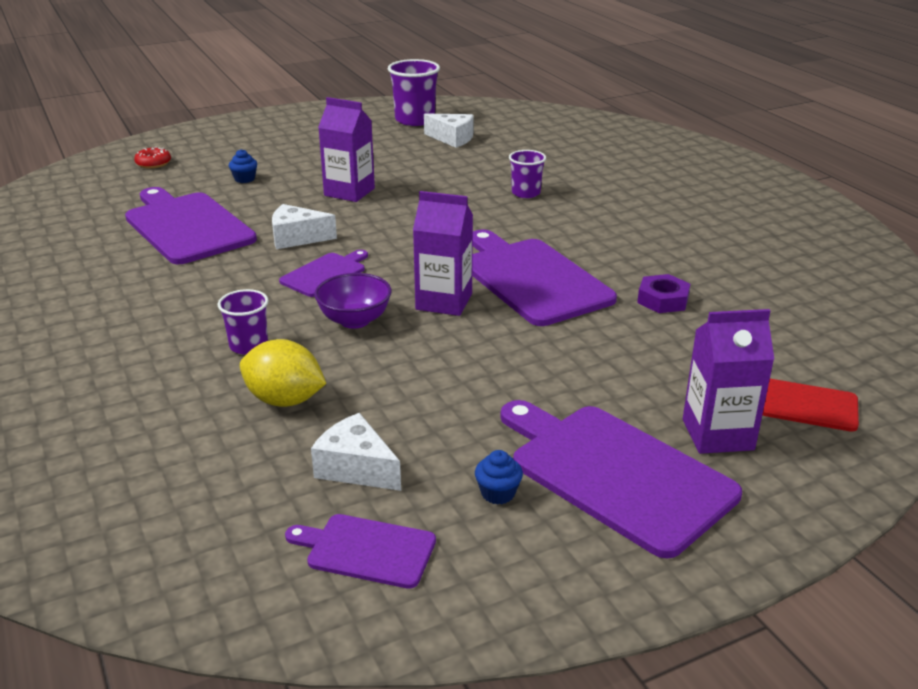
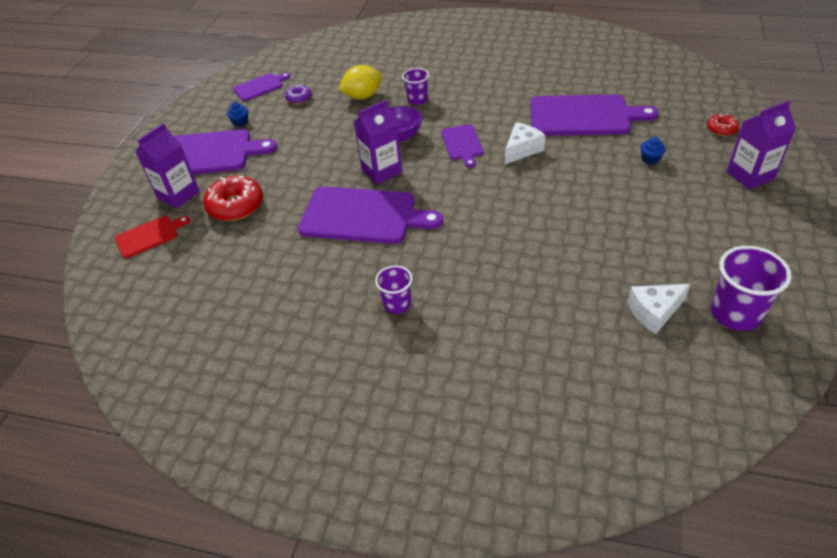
camera: 135 degrees right, 15 degrees up
white cheese [311,413,401,491] -> purple donut [285,85,312,104]
purple carton [318,97,375,202] -> purple carton moved to [727,101,796,190]
purple cup [509,150,546,198] -> purple cup moved to [375,266,413,314]
purple nut [637,274,690,313] -> none
none -> red donut [203,176,263,221]

